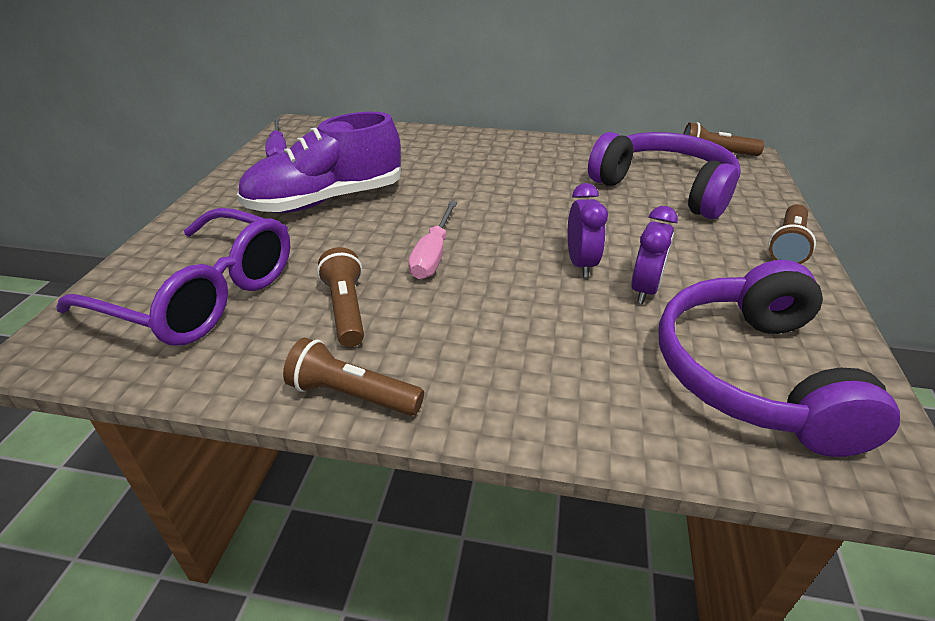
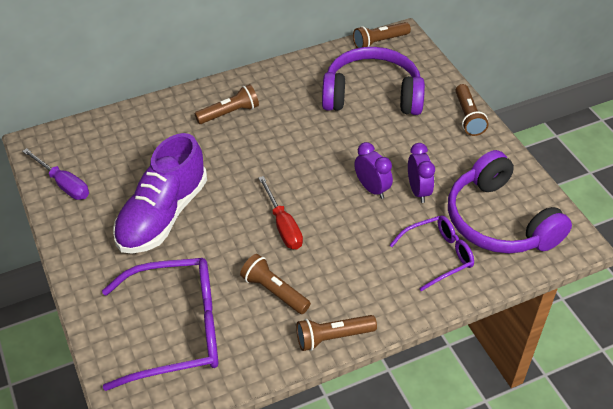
camera: 35 degrees left, 10 degrees up
pink screwdriver [408,201,457,280] -> red screwdriver [258,176,303,249]
none -> brown flashlight [194,84,259,124]
none -> purple glasses [390,216,474,291]

